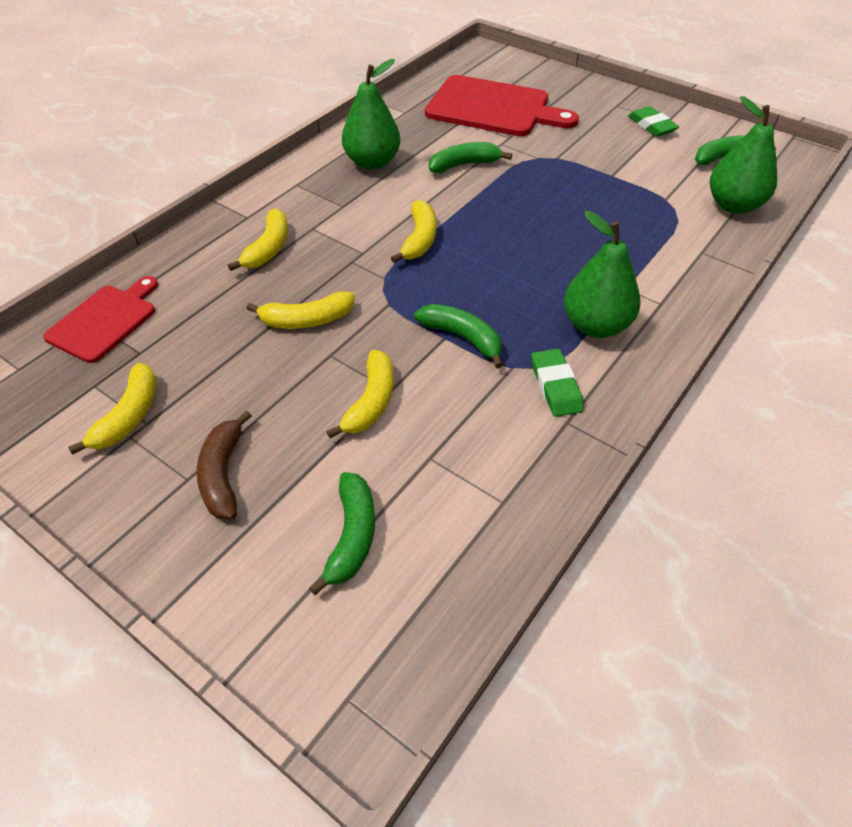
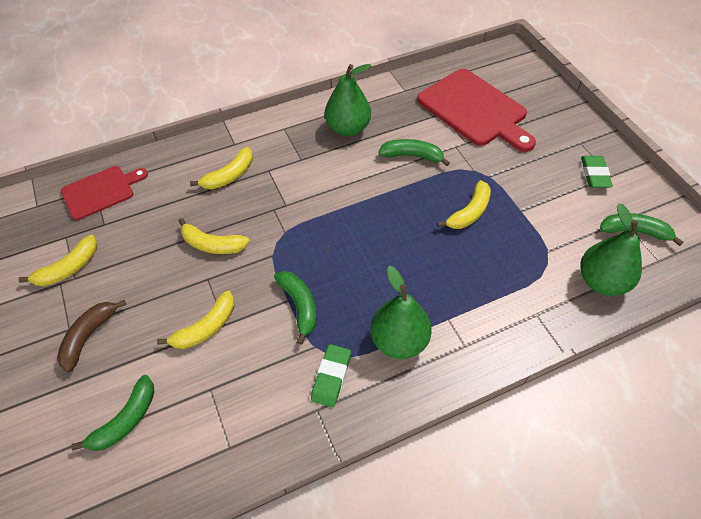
camera: 30 degrees right, 5 degrees up
yellow banana [391,200,436,263] -> yellow banana moved to [437,180,491,229]

